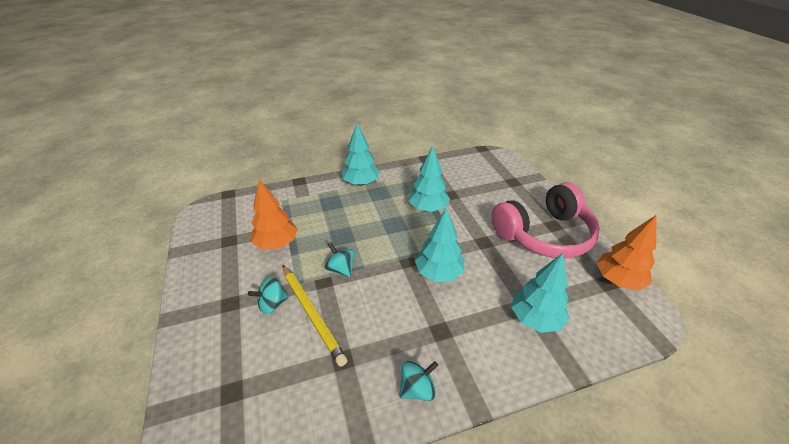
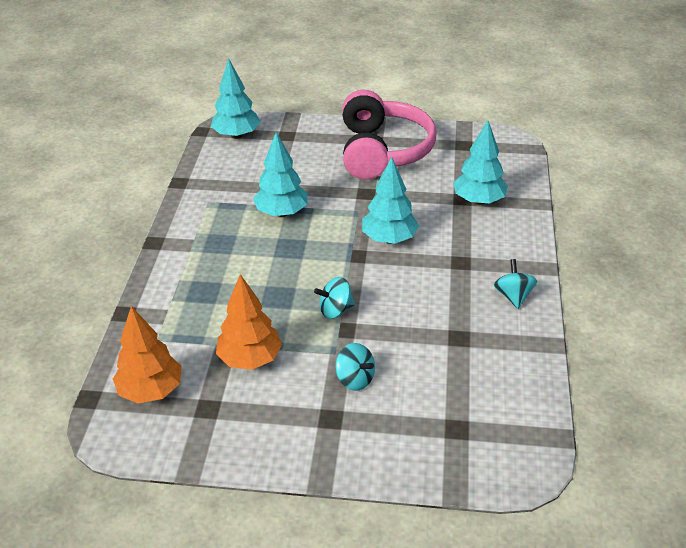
camera: 65 degrees left, 0 degrees up
turquoise spinning top [248,276,289,314] -> turquoise spinning top turned 45 degrees counterclockwise [336,343,375,391]
yellow pencil [283,265,348,367] -> none
turquoise tree [341,124,380,186] -> turquoise tree moved to [211,58,260,139]
orange tree [597,215,657,290] -> orange tree moved to [113,306,182,404]

